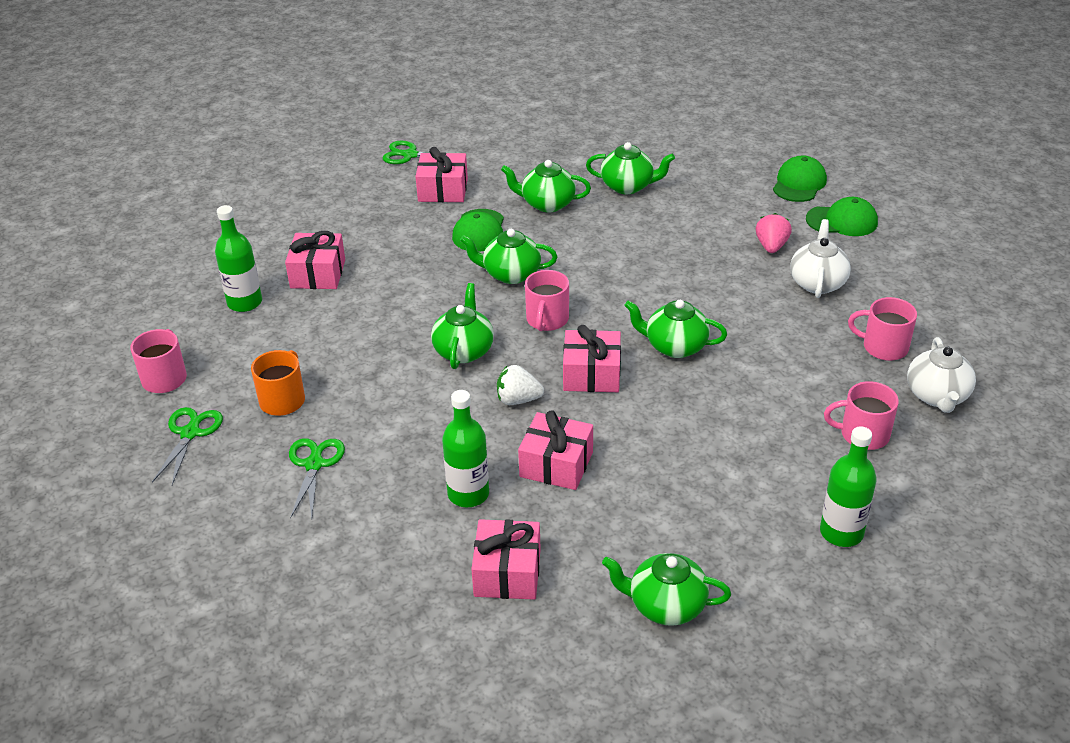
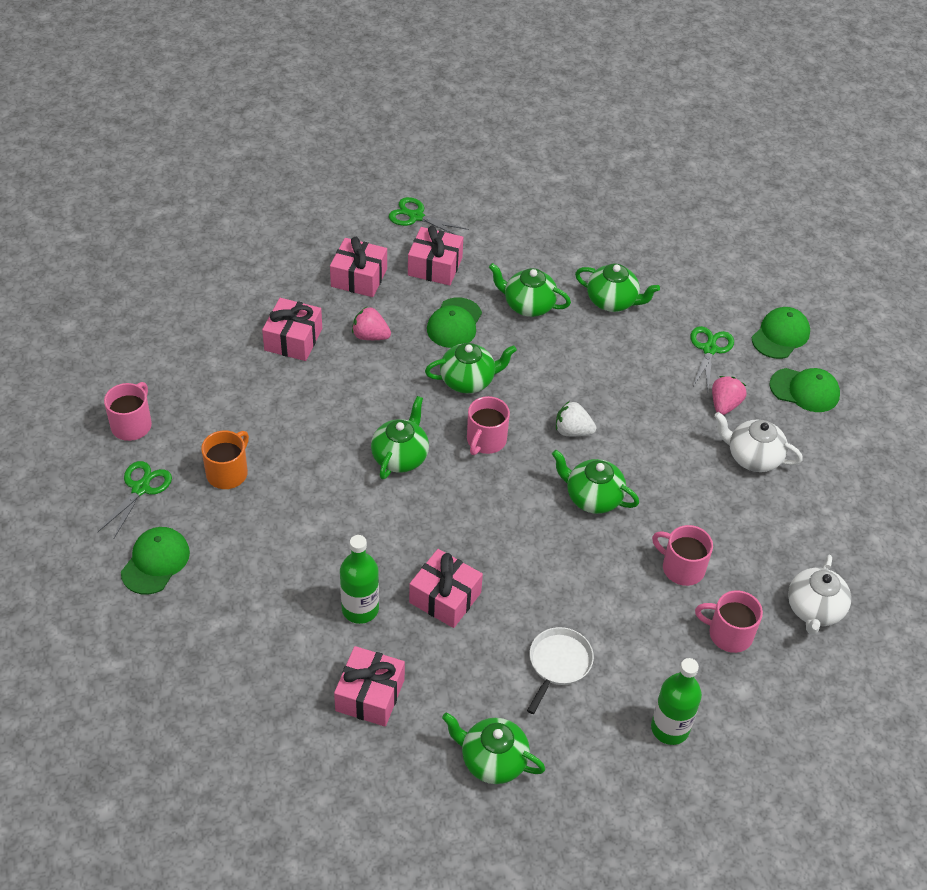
camera: 10 degrees right, 10 degrees up
green bottle [215,205,262,312] -> none
green scissors [289,438,345,519] -> green scissors moved to [690,326,734,390]
green teapot [460,229,558,284] -> green teapot turned 150 degrees clockwise [425,343,517,393]
white strawberry [497,365,544,405] -> white strawberry moved to [556,401,596,436]
pink gift [563,325,621,392] -> pink gift moved to [330,237,387,297]
white teapot [790,219,851,298] -> white teapot turned 90 degrees counterclockwise [714,412,803,472]
pink mug [848,297,917,361] -> pink mug moved to [652,525,713,586]
none -> green cap [121,527,190,595]
none -> pink strawberry [352,307,391,340]
none -> white pan [527,627,594,714]

